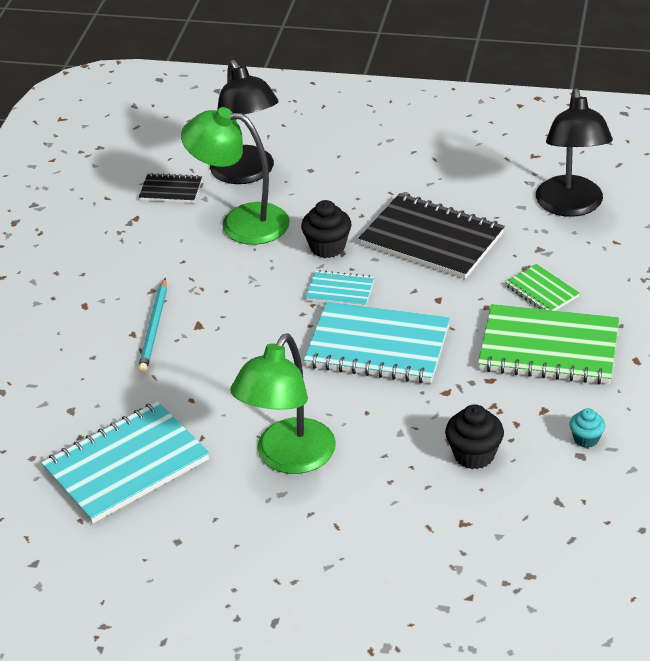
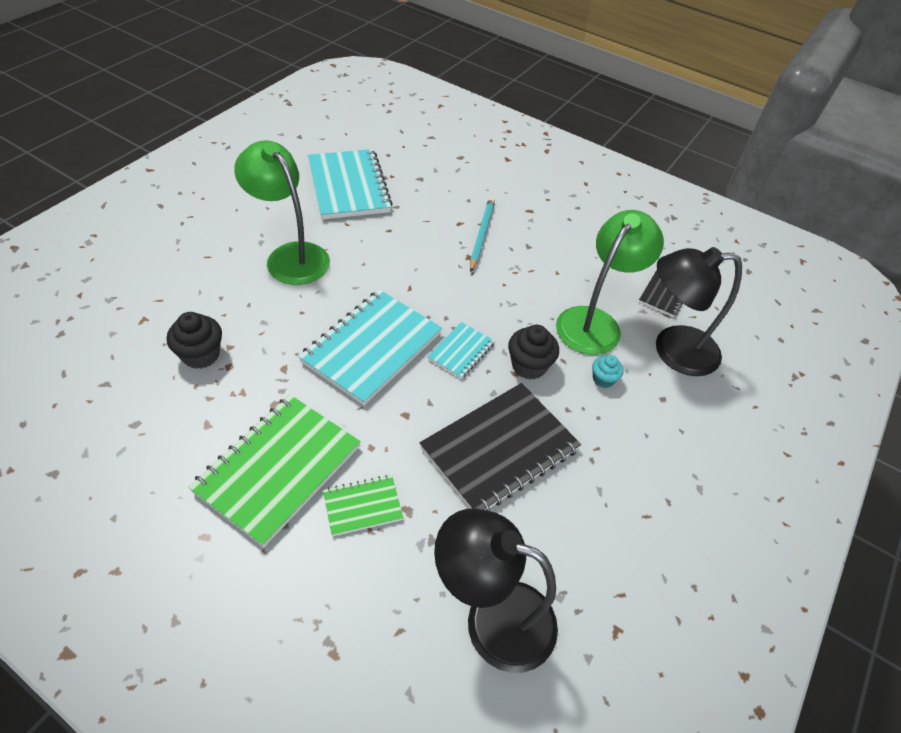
camera: 105 degrees right, 10 degrees up
turquoise pencil [138,278,167,373] -> turquoise pencil turned 75 degrees clockwise [470,197,495,272]
turquoise cupcake [569,408,605,448] -> turquoise cupcake moved to [592,355,624,388]

